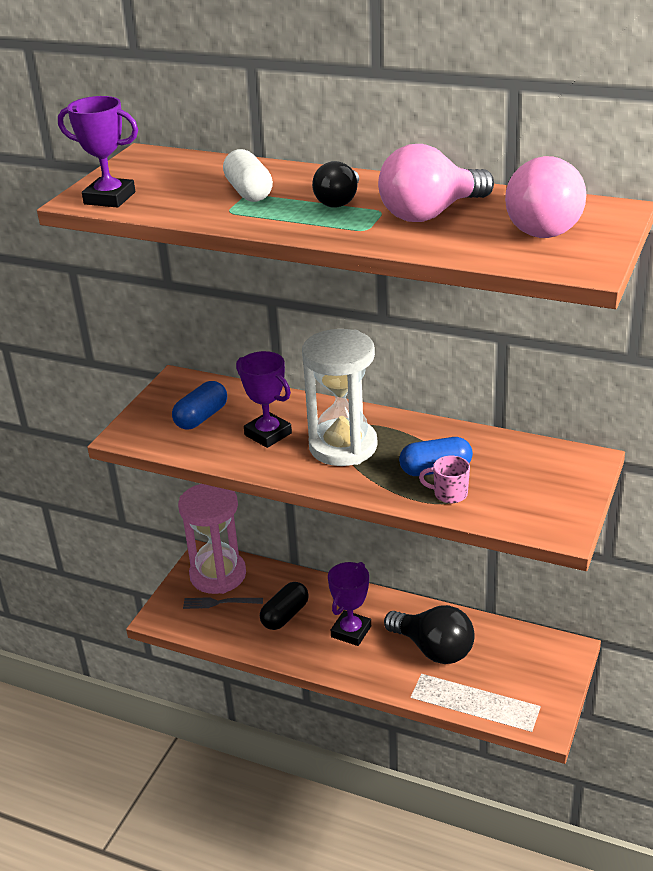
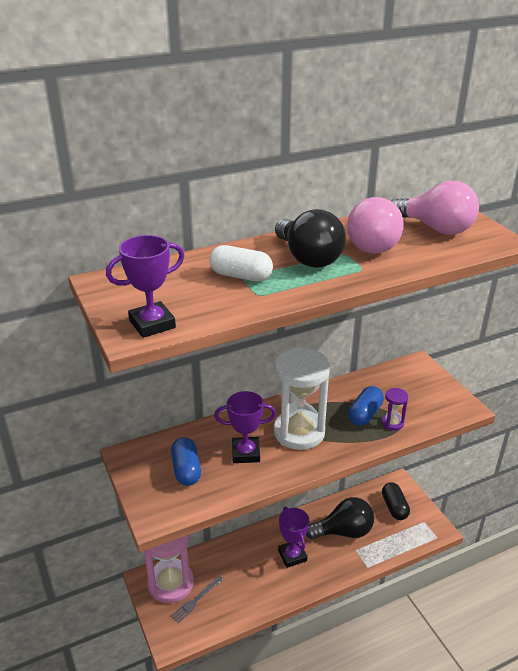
camera: 50 degrees left, 0 degrees up
black capsule [260,582,309,630] -> black capsule moved to [382,482,410,520]
black light bulb [312,161,359,208] -> black light bulb [275,209,346,268], size x1.63
pink mug [419,456,470,503] -> purple hourglass [382,388,408,431]

